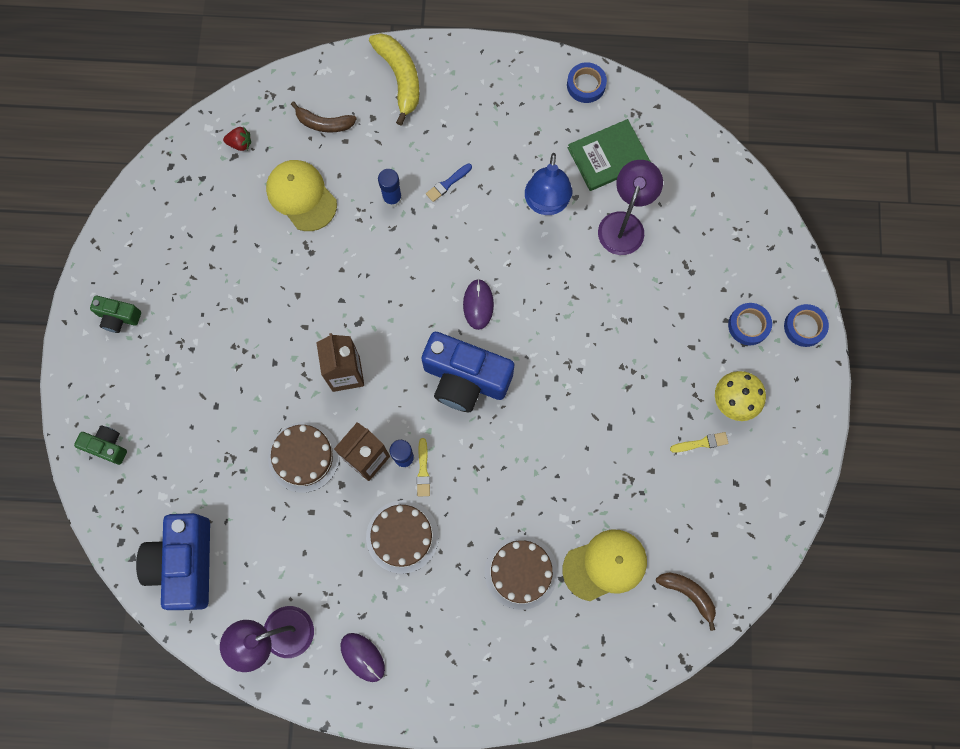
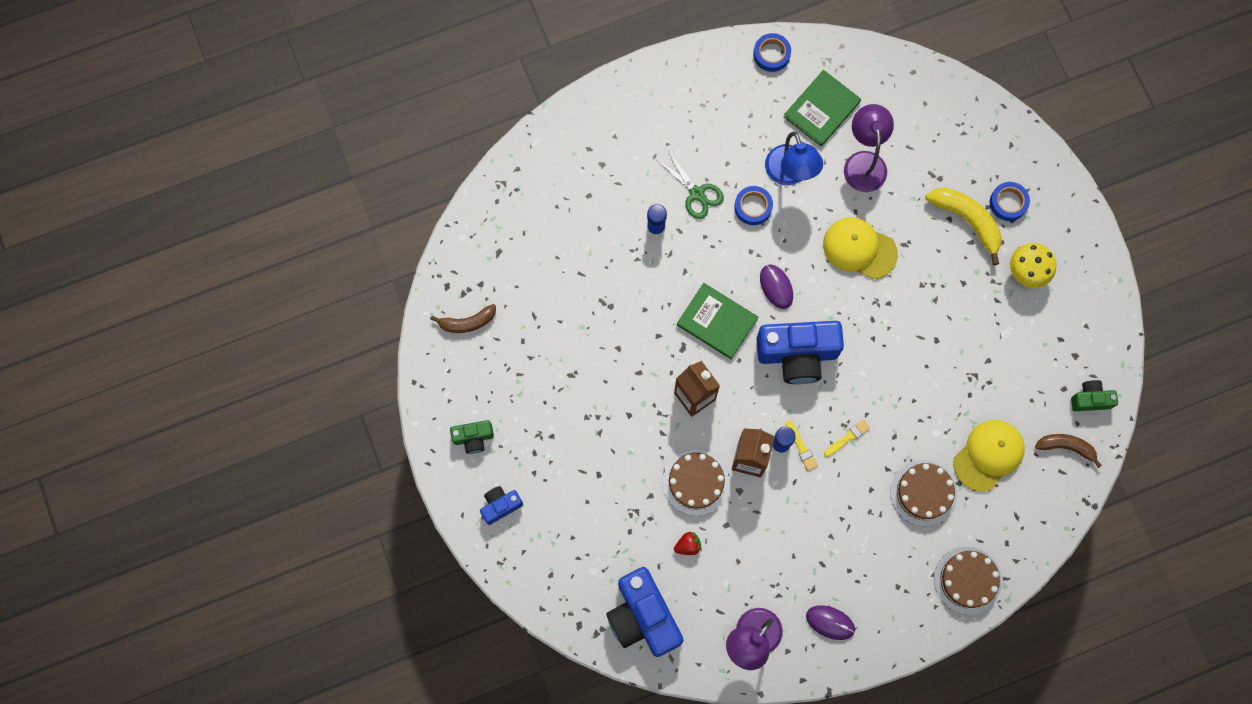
camera: 25 degrees left, 0 degrees up
green camera [74,425,127,465] -> green camera moved to [1071,380,1118,411]
red strawberry [223,126,251,151] -> red strawberry moved to [674,532,701,555]
yellow cap [266,160,337,231] -> yellow cap moved to [823,217,898,279]
brown banana [291,101,357,133] -> brown banana moved to [430,304,496,333]
brown cake [366,500,439,574] -> brown cake moved to [934,547,1002,615]
yellow banana [369,33,419,125] -> yellow banana moved to [925,188,1001,265]
blue brush [426,163,472,202] -> green scissors [657,151,724,219]
yellow brush [670,432,728,453] -> yellow brush moved to [824,419,870,457]
blue tape [784,304,829,347] -> blue tape moved to [734,186,773,225]
none -> blue camera [480,486,523,525]
none -> green book [677,283,758,359]

